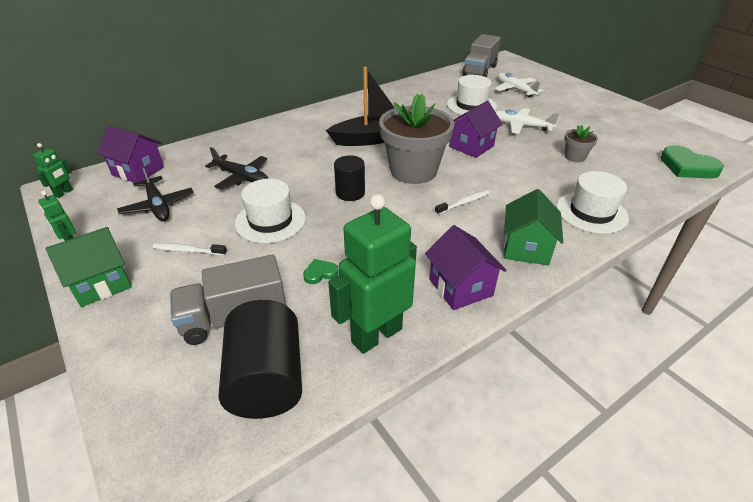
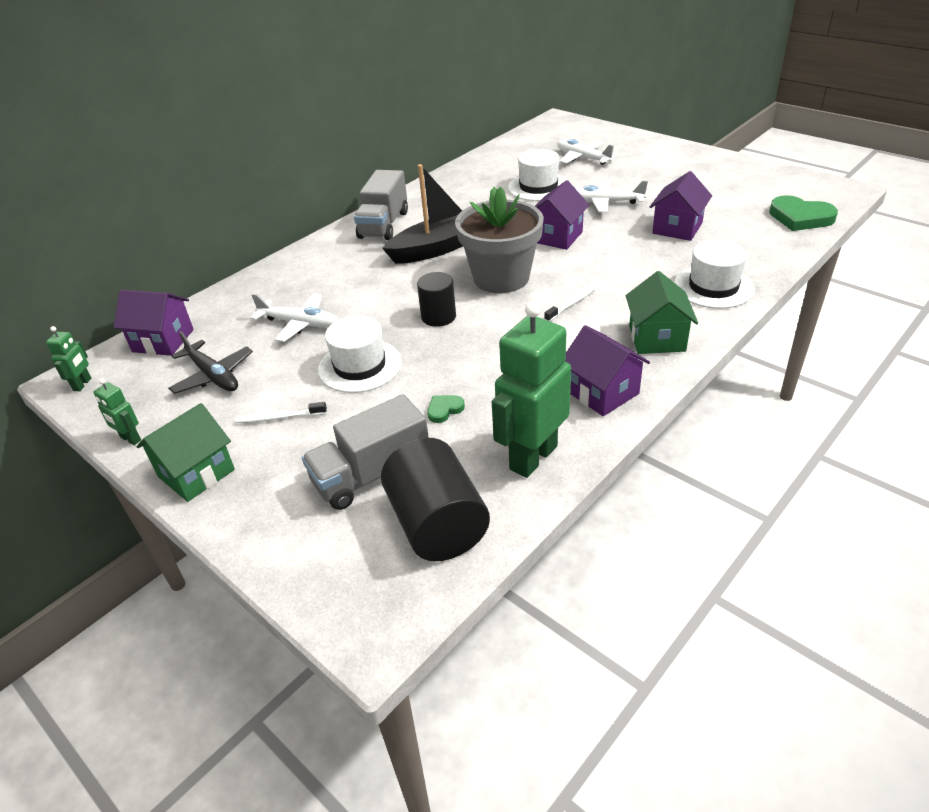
camera: 10 degrees left, 0 degrees up
black plane [205,147,269,190] -> white plane [251,293,338,342]
grey truck [462,34,501,77] -> grey truck moved to [354,170,408,240]
grey flower pot [564,125,598,162] -> purple house [650,171,712,241]

